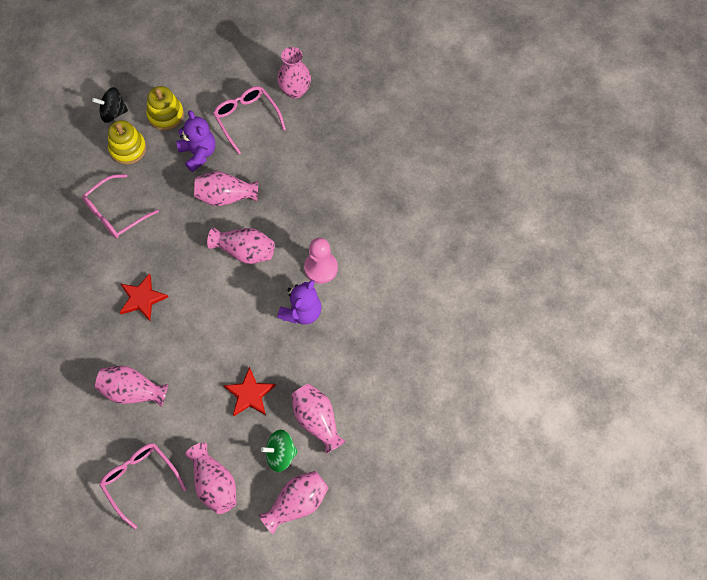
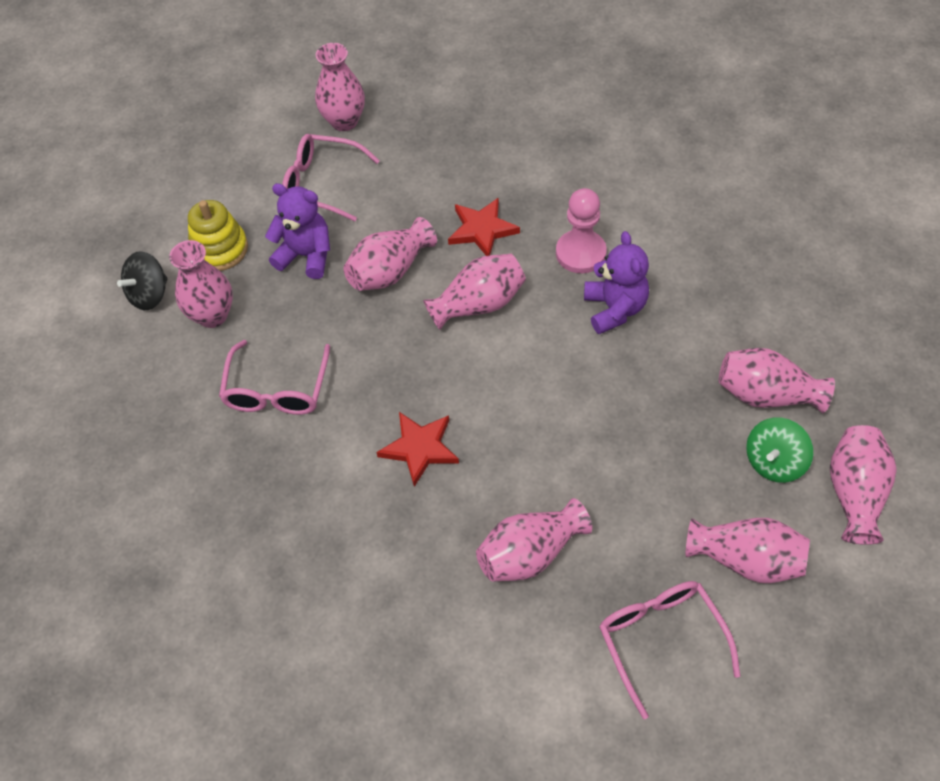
camera: 40 degrees left, 10 degrees down
pink glasses [99,443,187,529] -> pink glasses turned 60 degrees clockwise [599,581,740,719]
yellow stacking toy [108,120,146,164] -> pink vase [169,240,233,328]
red star [223,367,276,416] -> red star moved to [448,197,520,256]

